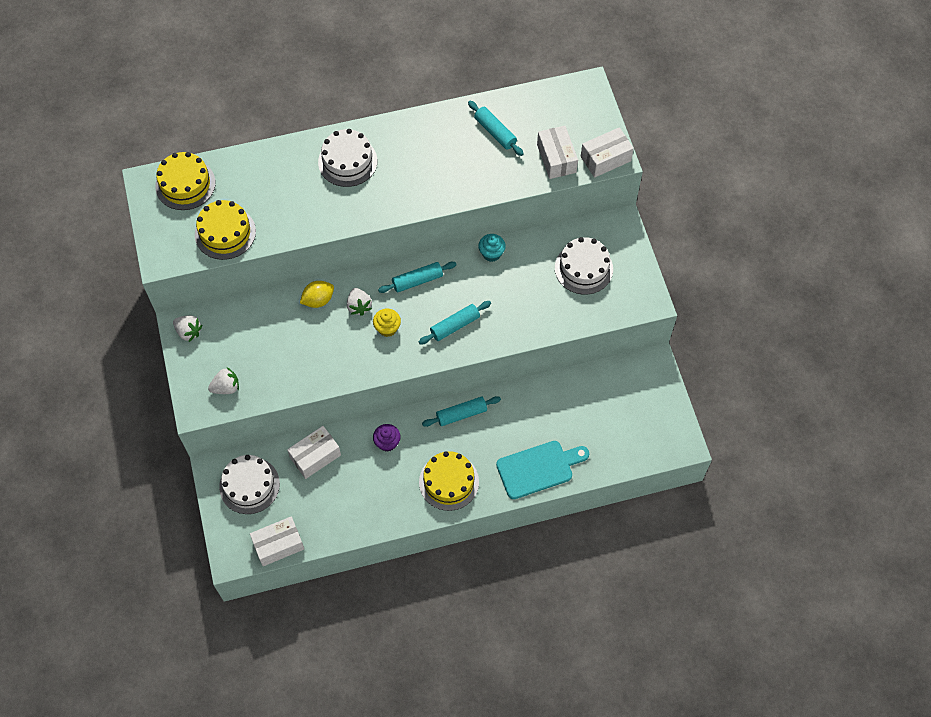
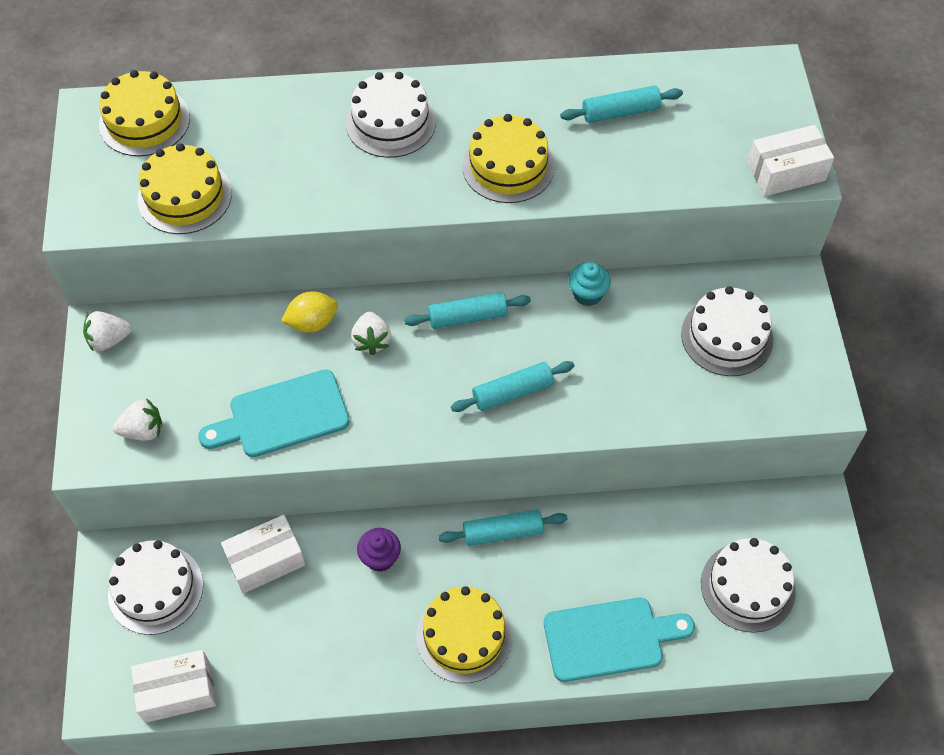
camera: 10 degrees right, 5 degrees down
white strawberry [173,315,202,342] -> white strawberry turned 120 degrees clockwise [83,311,132,351]
yellow cupcake [373,308,401,337] -> none
turquoise rolling pin [468,101,524,156] -> turquoise rolling pin turned 75 degrees counterclockwise [560,85,683,123]
white box [537,126,578,179] -> none
none -> turquoise cutting board [198,369,350,457]
none -> yellow cake [462,114,555,203]
none -> white cake [701,538,796,633]

